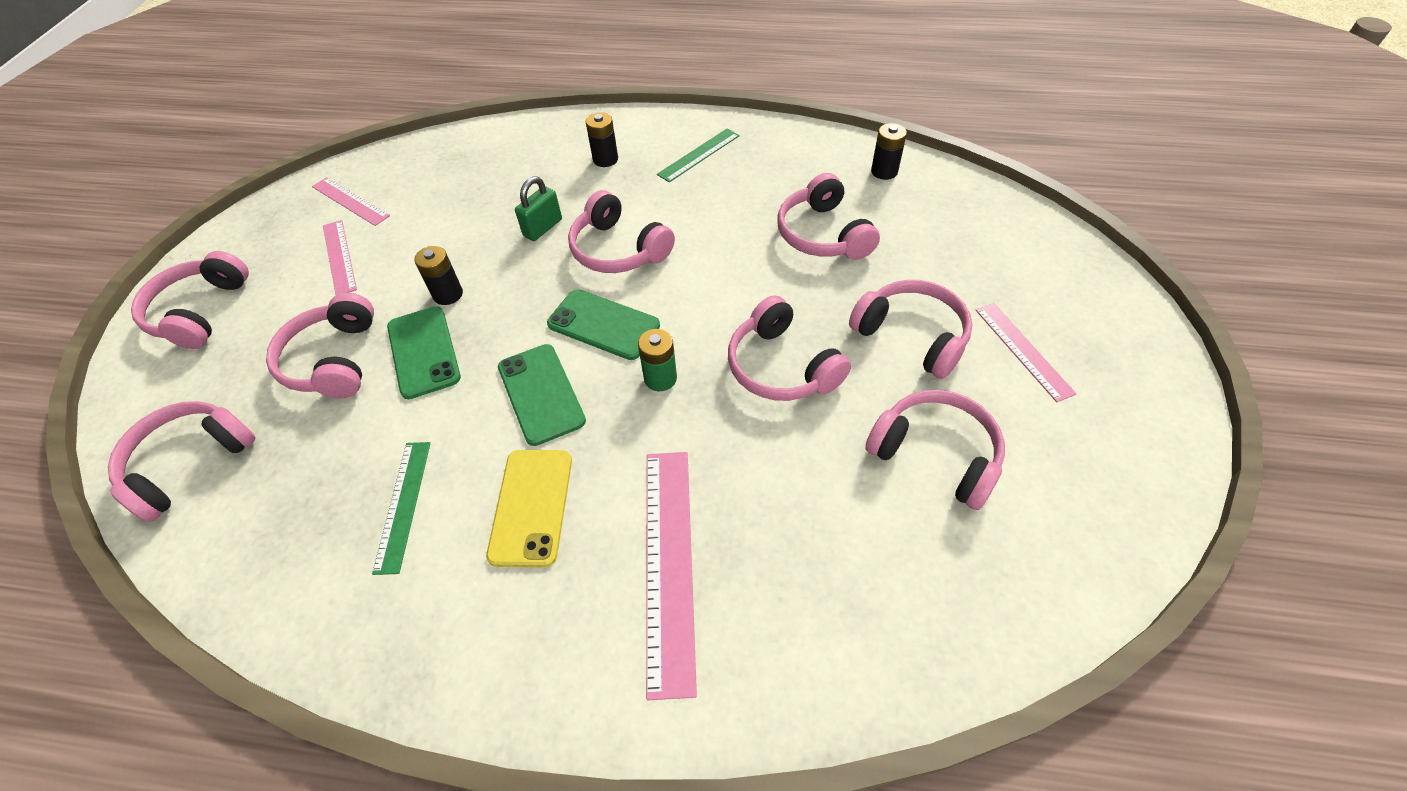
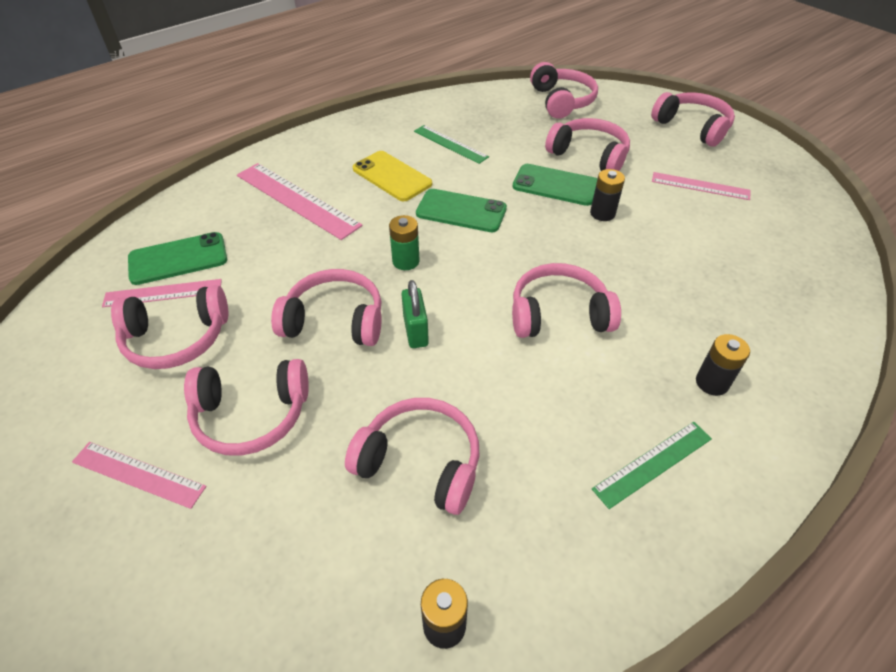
camera: 130 degrees right, 5 degrees down
pink ruler [312,177,390,226] -> pink ruler moved to [102,279,222,307]
green padlock [515,176,562,241] -> green padlock moved to [402,280,429,348]
green phone [547,289,660,360] -> green phone moved to [128,232,227,285]
green ruler [657,129,740,182] -> green ruler turned 60 degrees clockwise [592,422,712,509]

